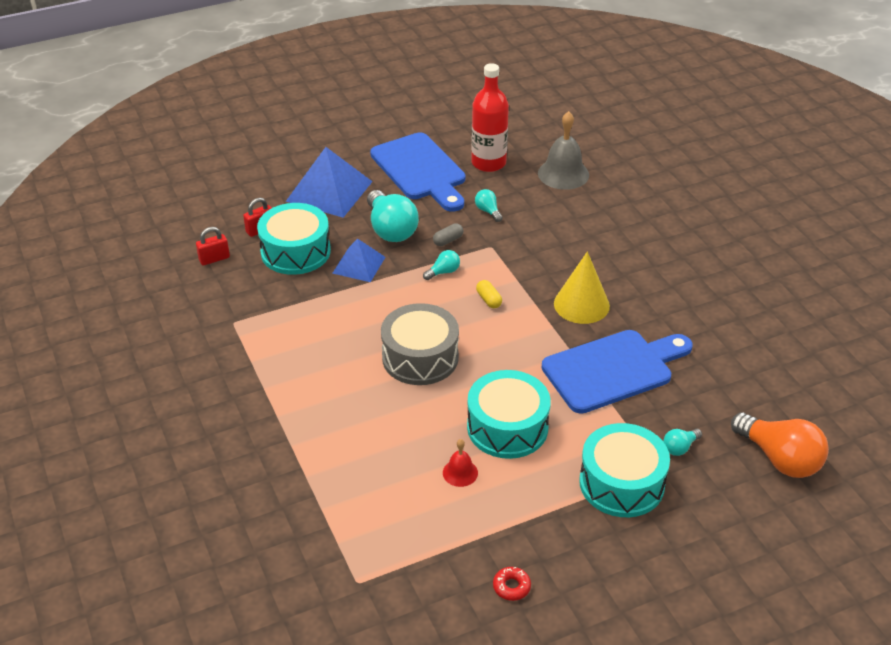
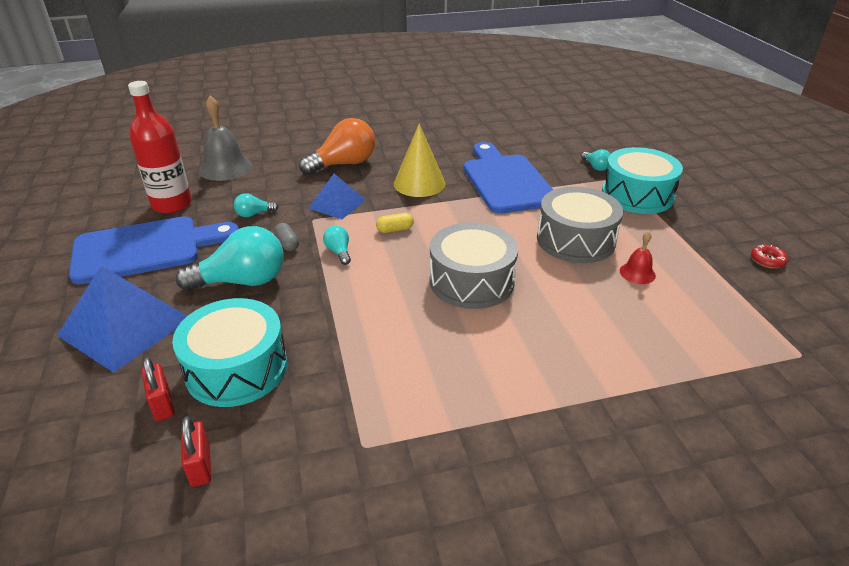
camera: 80 degrees left, 5 degrees down
blue pyramid [333,238,385,282] -> blue pyramid moved to [308,174,366,219]
turquoise drum [467,370,551,459] -> grey drum [537,187,623,263]
orange light bulb [731,413,829,478] -> orange light bulb moved to [299,118,375,175]

